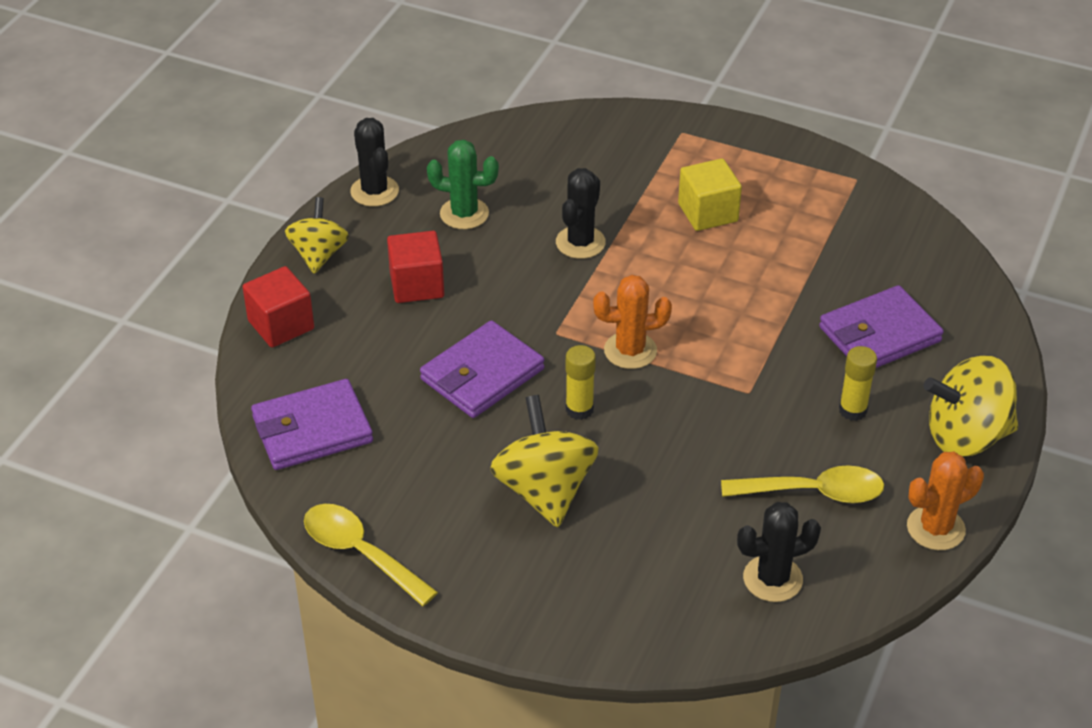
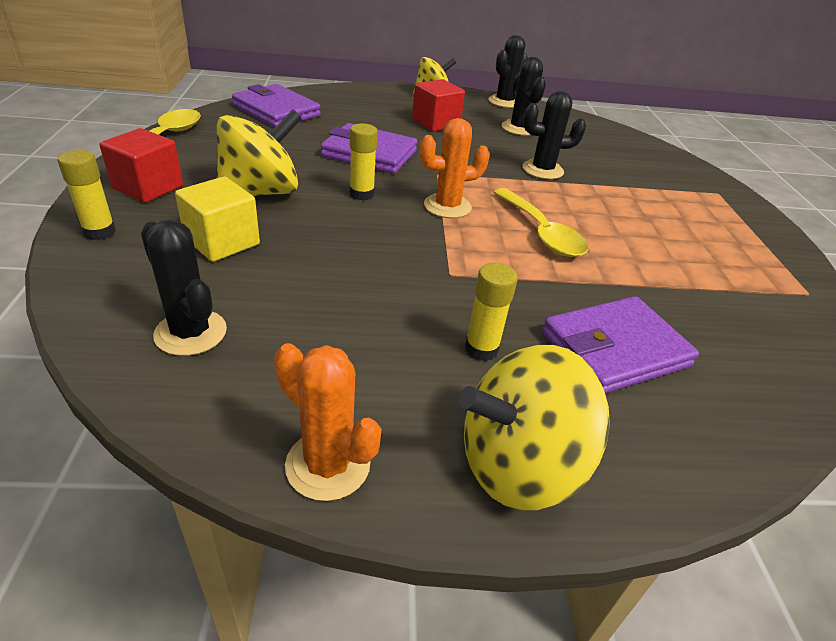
camera: 60 degrees right, 5 degrees down
red cube [243,266,314,348] -> red cube moved to [99,128,183,203]
green cactus [427,140,499,229] -> black cactus [502,57,546,136]
orange cactus [593,275,672,369] -> orange cactus turned 75 degrees counterclockwise [419,118,490,218]
yellow cube [678,158,742,231] -> yellow cube moved to [175,177,260,262]
yellow spoon [721,466,884,503] -> yellow spoon moved to [493,188,588,257]
purple wallet [819,285,944,368] -> purple wallet turned 60 degrees counterclockwise [542,296,699,393]
yellow spinning top [923,355,1018,457] -> yellow spinning top turned 75 degrees counterclockwise [458,345,610,510]
none -> yellow glue stick [58,150,116,240]

